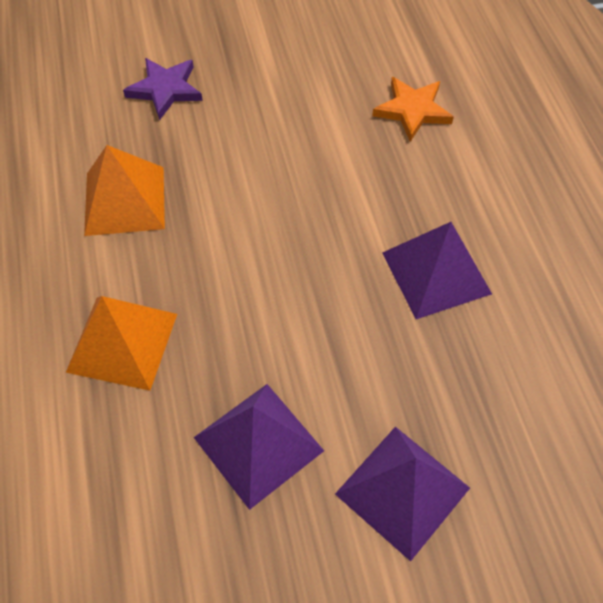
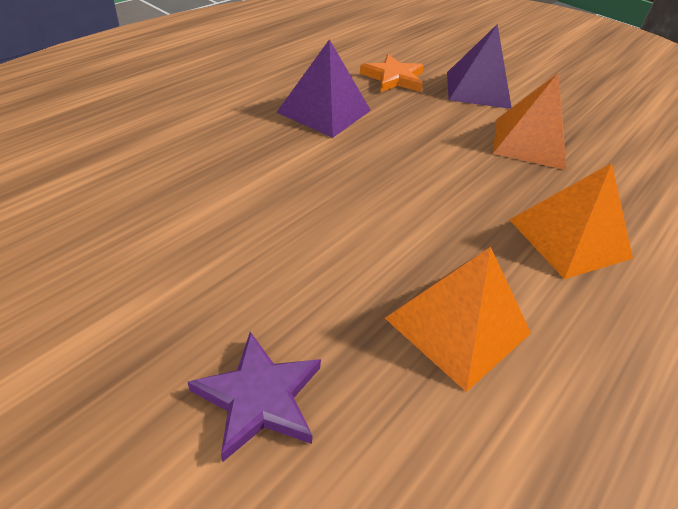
camera: 130 degrees left, 15 degrees down
purple pyramid [193,384,324,510] -> orange pyramid [493,73,566,170]
orange star [372,77,454,142] -> orange star moved to [360,54,424,92]

